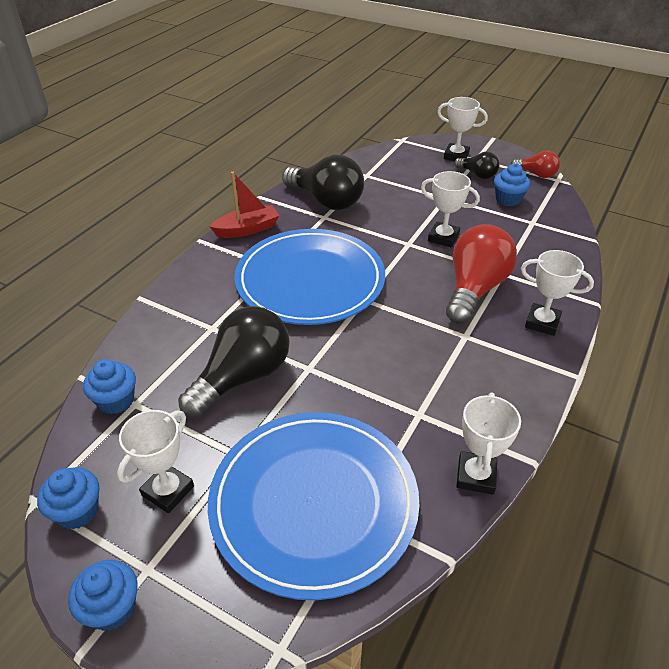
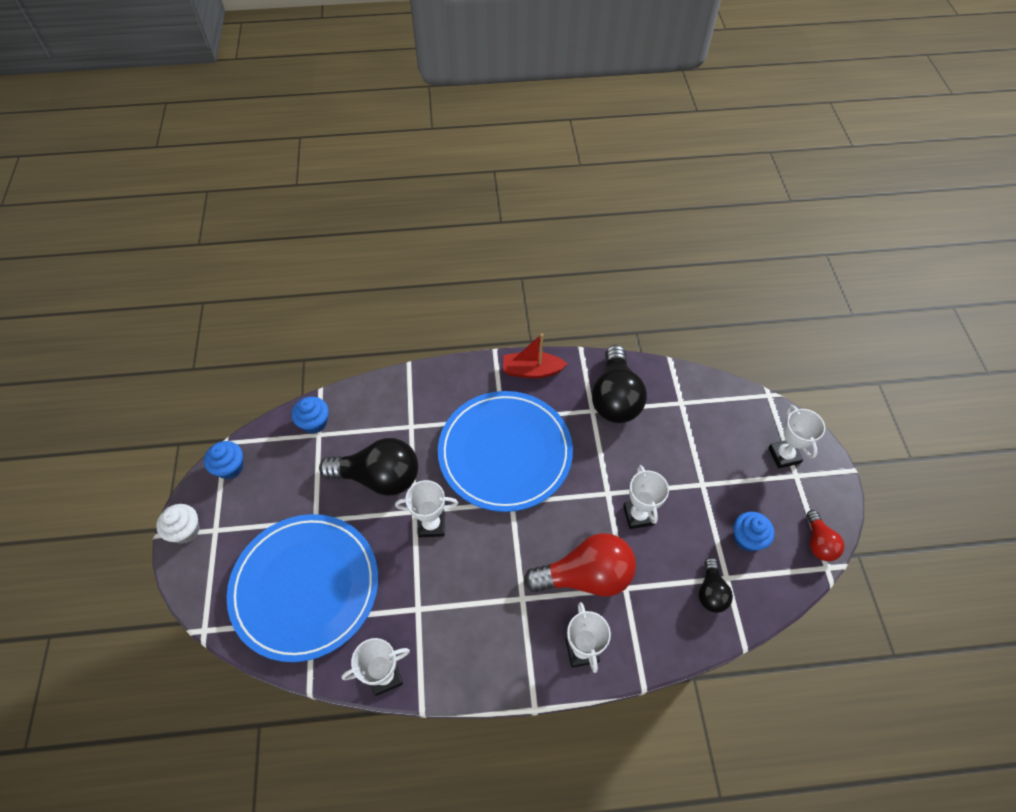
camera: 55 degrees right, 15 degrees up
blue cupcake [68,560,138,631] -> white cupcake [156,504,200,544]
white trophy [117,410,194,513] -> white trophy moved to [395,480,458,537]
red boat [209,172,279,238] -> red boat turned 150 degrees clockwise [503,334,567,379]
black light bulb [454,152,500,179] -> black light bulb moved to [699,557,733,613]

